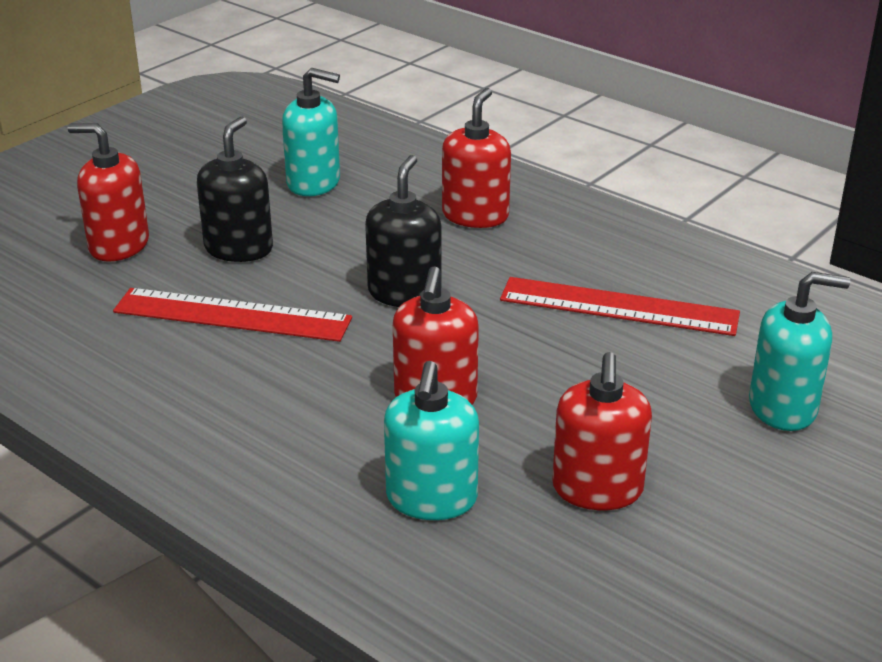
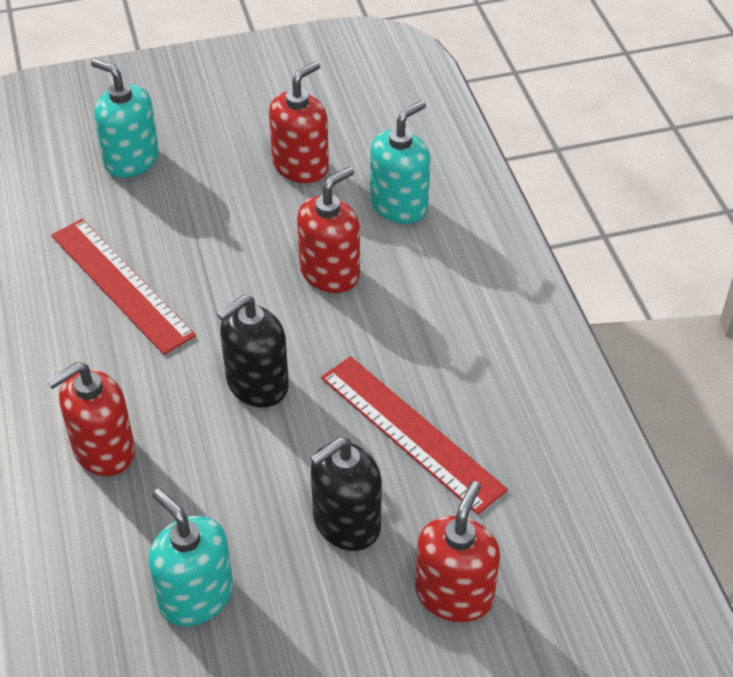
camera: 145 degrees left, 15 degrees up
red soap dispenser [68,123,149,262] -> red soap dispenser turned 120 degrees counterclockwise [415,481,500,622]

